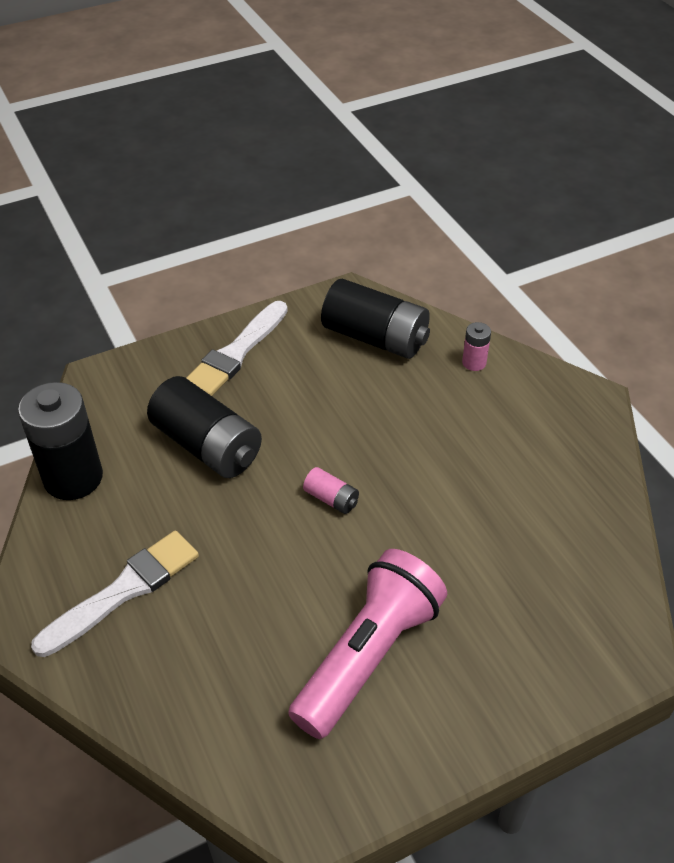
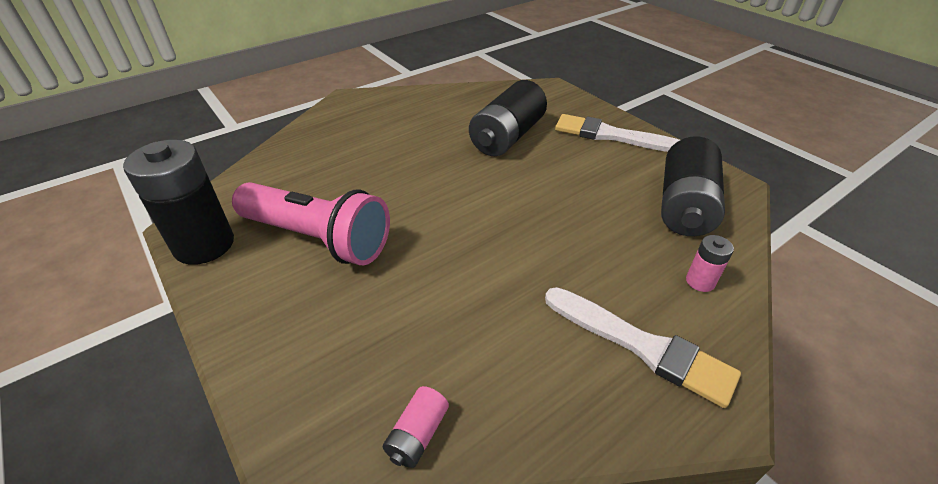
camera: 80 degrees right, 5 degrees down
black battery [18,382,103,500] -> black battery moved to [123,140,234,265]
white brush [31,531,199,657] -> white brush moved to [545,287,741,408]
pink battery [303,467,359,514] -> pink battery moved to [383,386,449,468]

